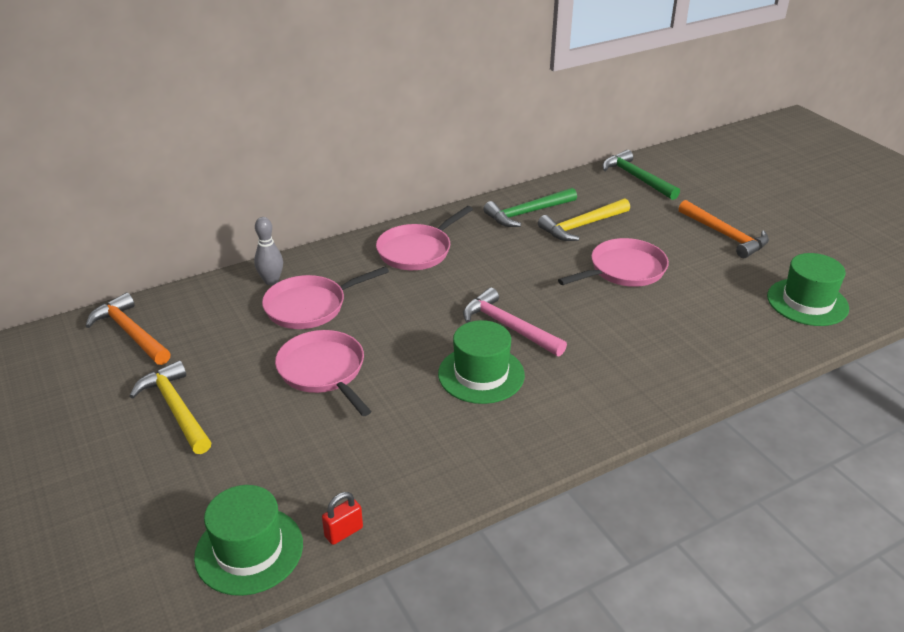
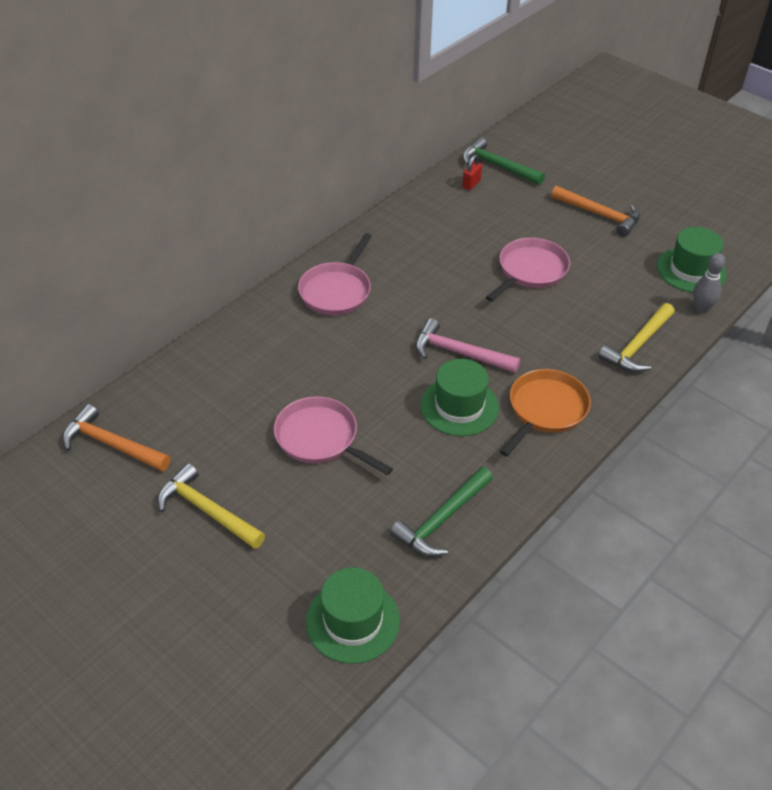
camera: 20 degrees left, 10 degrees up
grey bowling pin [254,217,283,285] -> grey bowling pin moved to [693,253,725,313]
pink pan [262,266,389,329] -> none
red padlock [322,492,363,545] -> red padlock moved to [462,155,482,190]
green hammer [483,188,577,227] -> green hammer moved to [390,467,493,556]
yellow hammer [538,198,630,241] -> yellow hammer moved to [598,303,675,372]
none -> orange pan [500,369,591,456]

